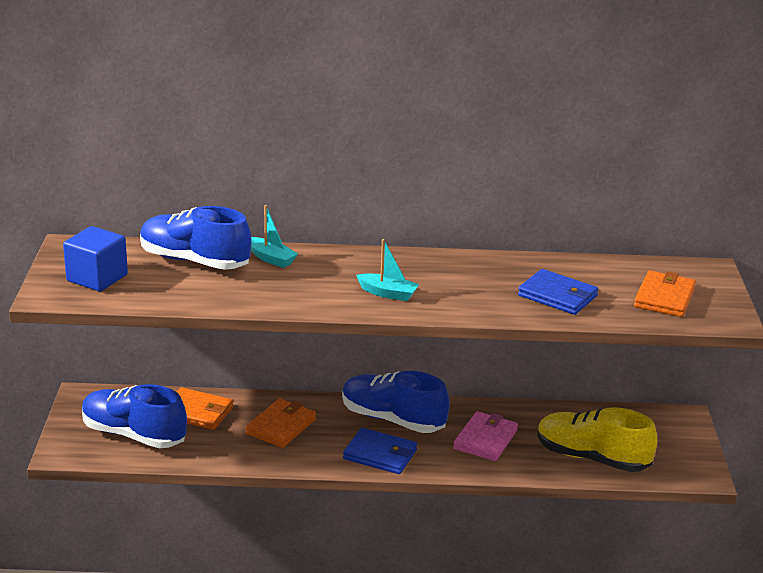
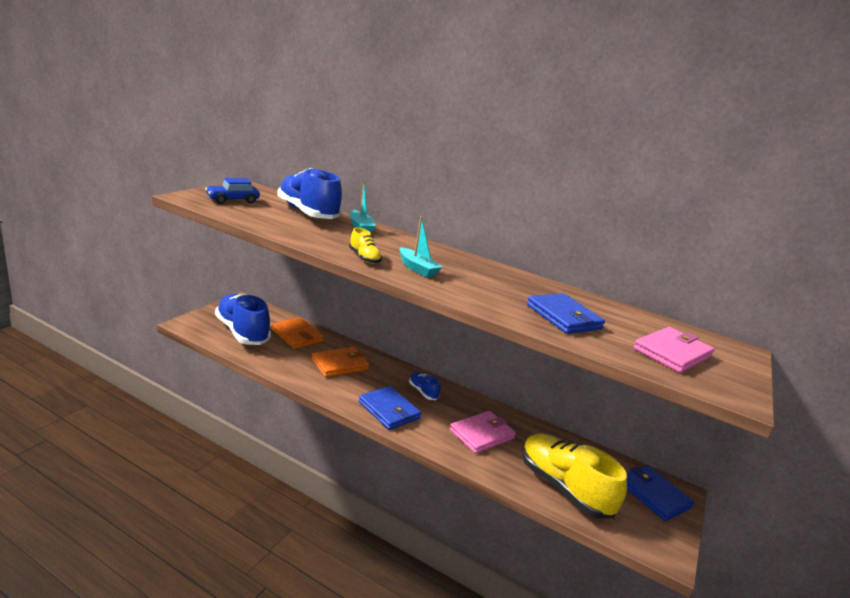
camera: 25 degrees right, 5 degrees down
blue cube [63,226,128,291] -> blue car [205,178,260,204]
blue shoe [342,371,450,433] -> blue shoe [409,372,441,400], size x0.45
orange wallet [634,270,696,317] -> pink wallet [634,327,715,373]
none -> yellow shoe [349,228,382,264]
none -> blue wallet [626,465,694,521]

